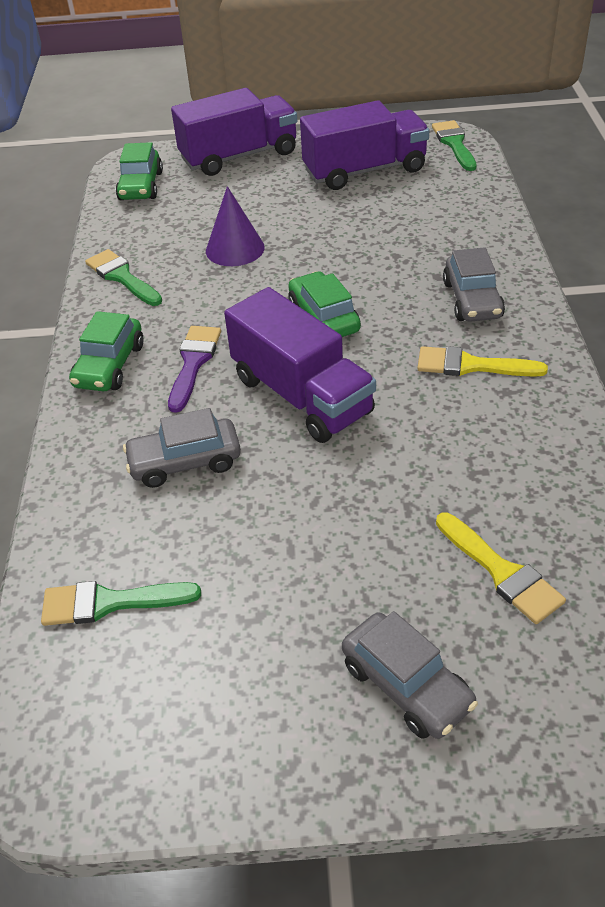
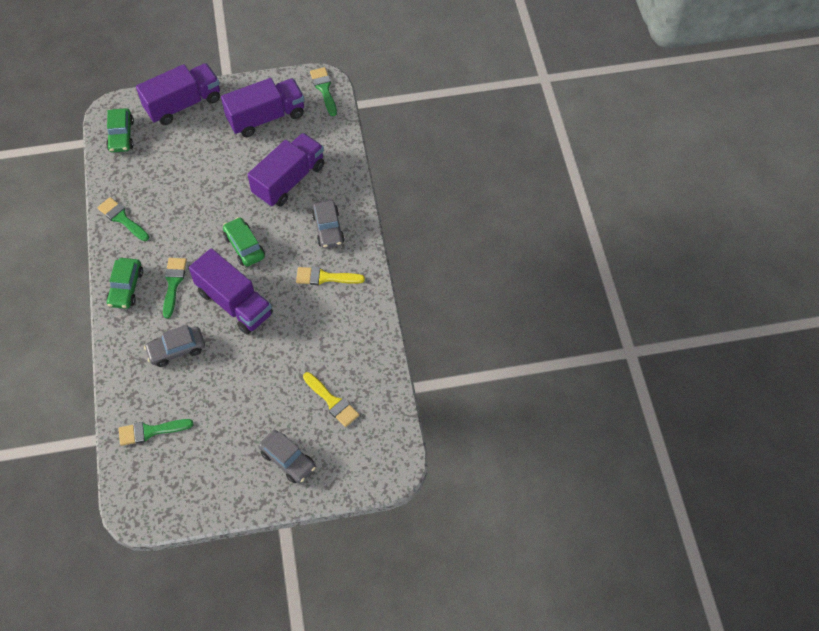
camera: 10 degrees left, 15 degrees up
purple brush [168,326,221,413] -> green brush [163,258,187,318]
purple cone [206,186,265,266] -> none
none -> purple truck [248,133,324,207]

